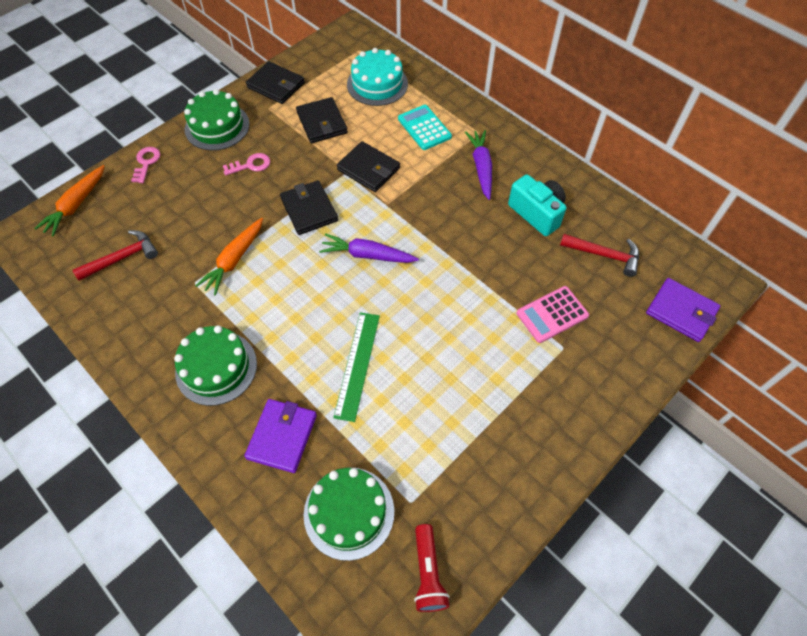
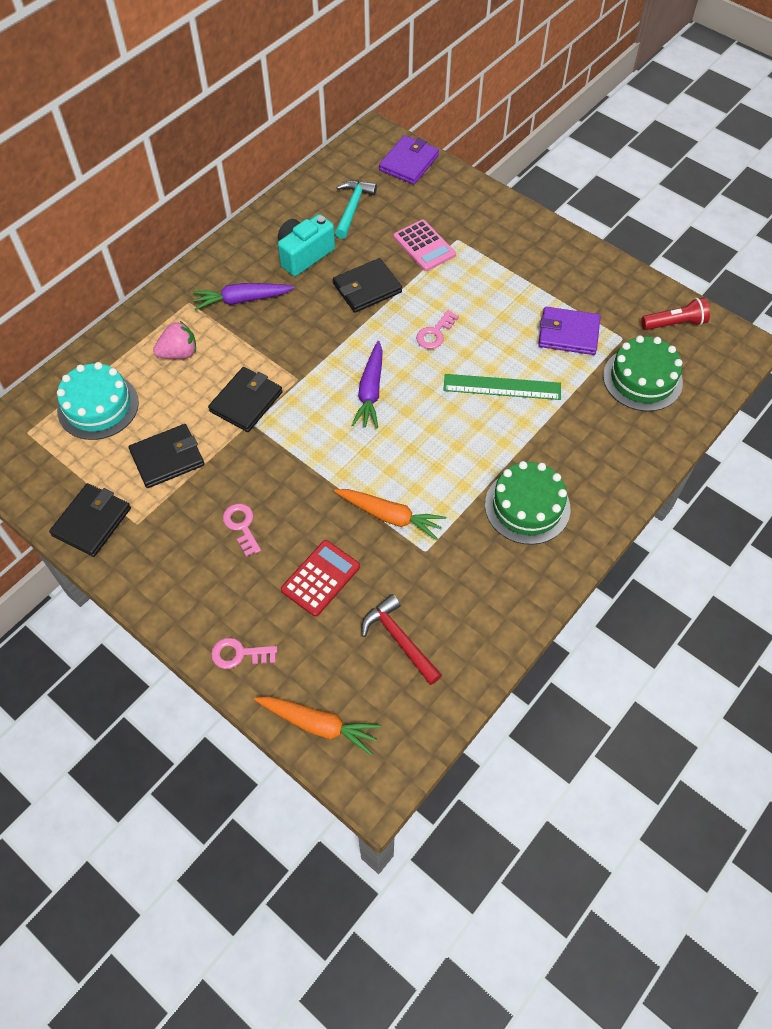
camera: 95 degrees left, 0 degrees up
green cake [184,89,250,150] -> none
purple wallet [244,399,317,473] -> purple wallet moved to [538,307,601,355]
black wallet [280,180,338,235] -> black wallet moved to [333,258,402,313]
turquoise calculator [398,105,452,150] -> pink strawberry [153,321,196,359]
red hammer [560,234,639,277] -> turquoise hammer [335,180,377,239]
none -> red calculator [281,540,360,617]
none -> pink key [416,310,459,349]

